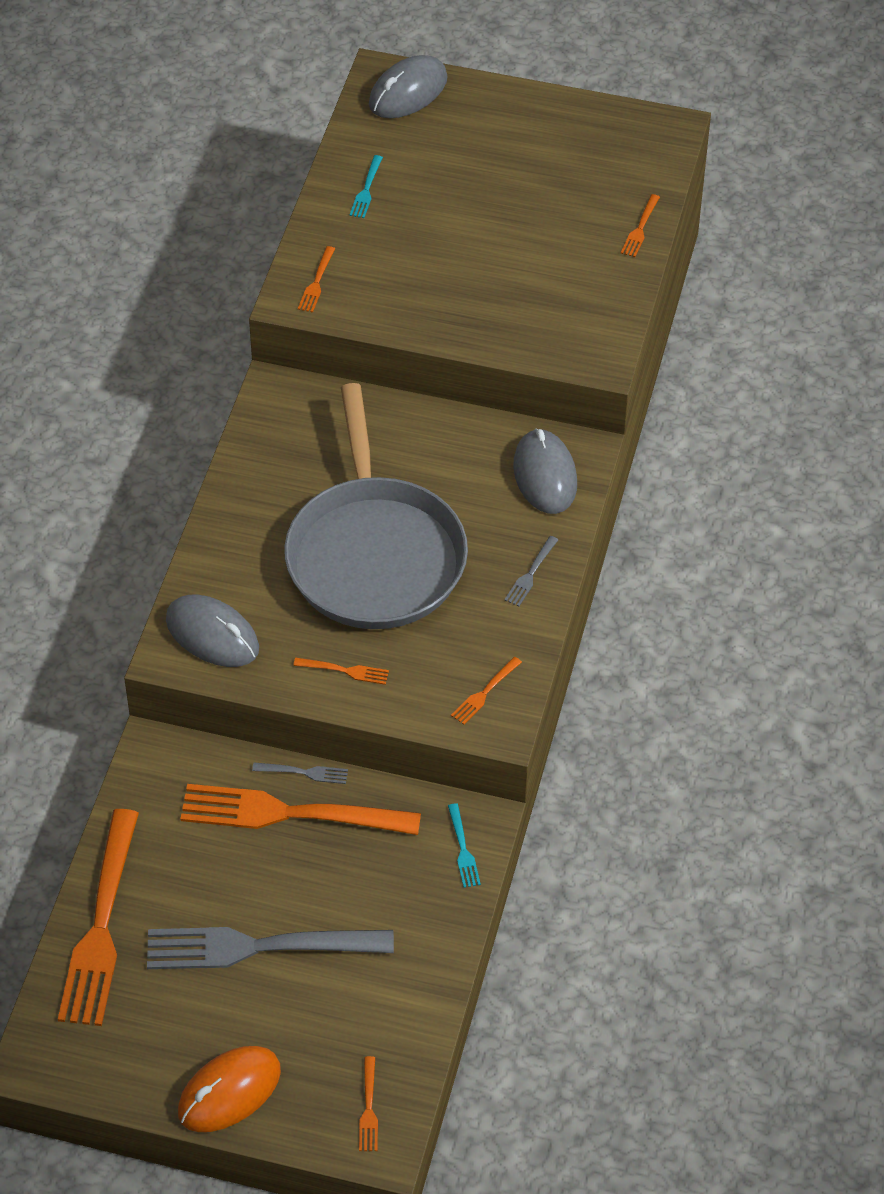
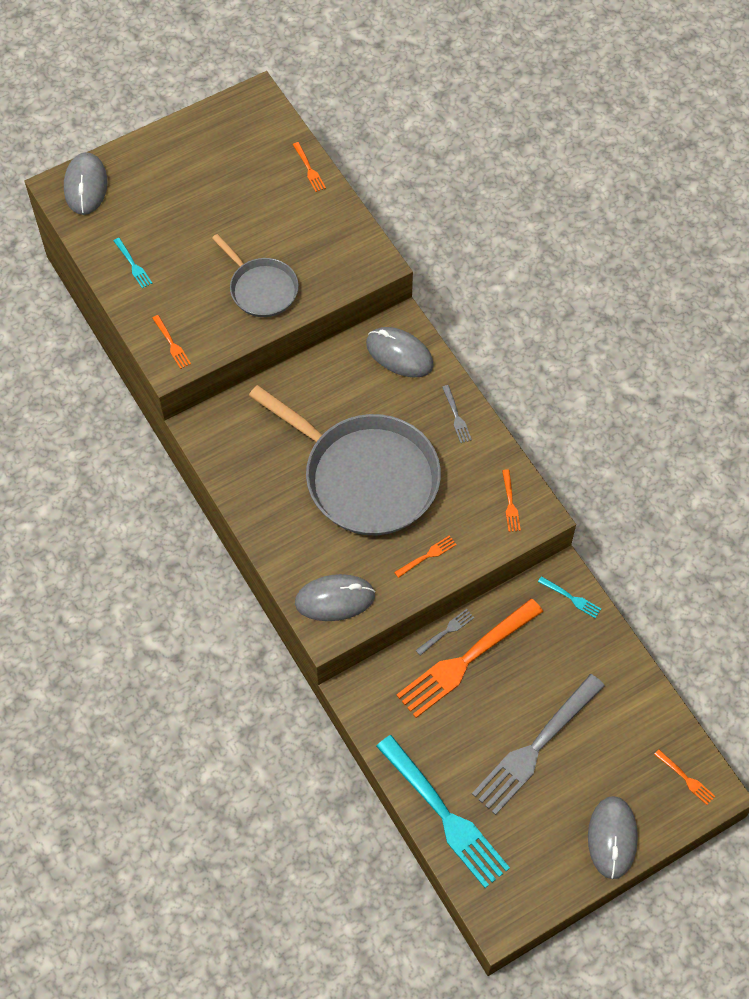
camera: 45 degrees left, 10 degrees up
orange fork [58,809,139,1026] -> turquoise fork [376,735,510,888]
orange mouse [178,1046,281,1132] -> grey mouse [588,796,638,879]
none -> grey pan [212,234,299,317]

